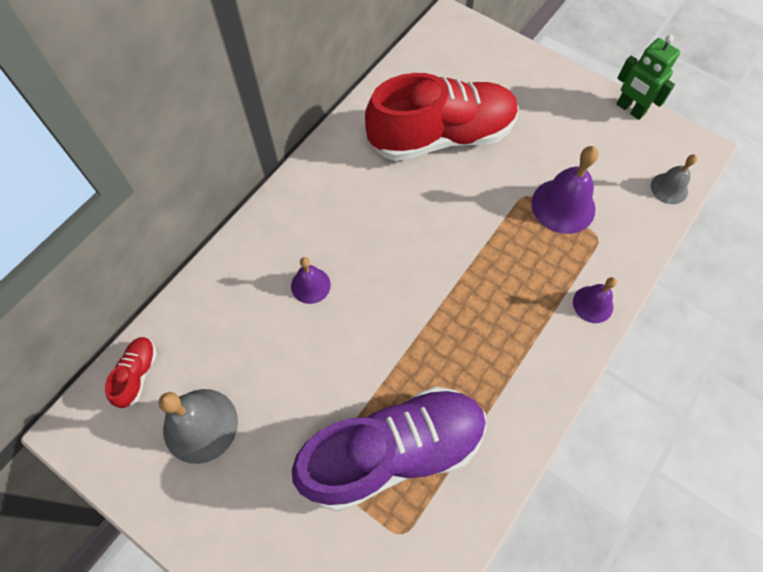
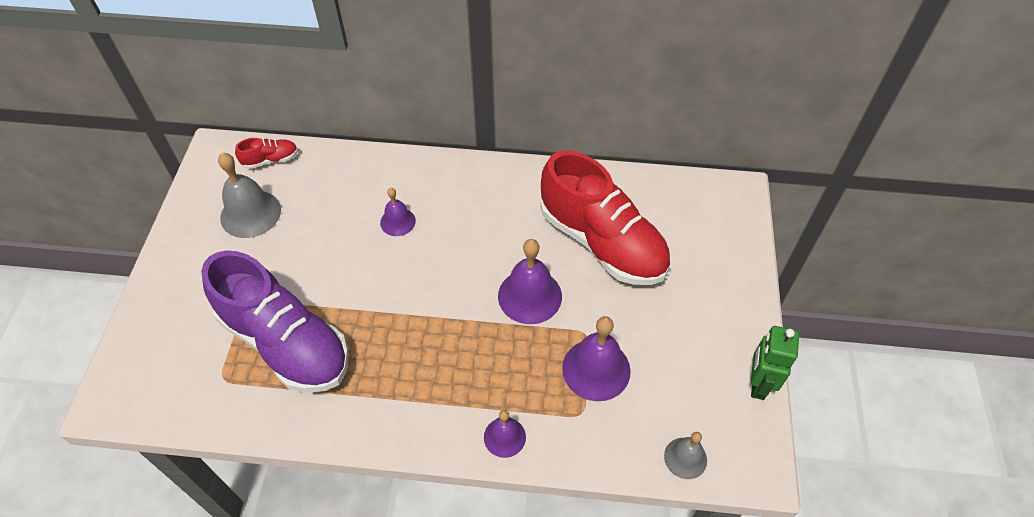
camera: 60 degrees right, 10 degrees down
none -> purple bell [498,239,562,324]

